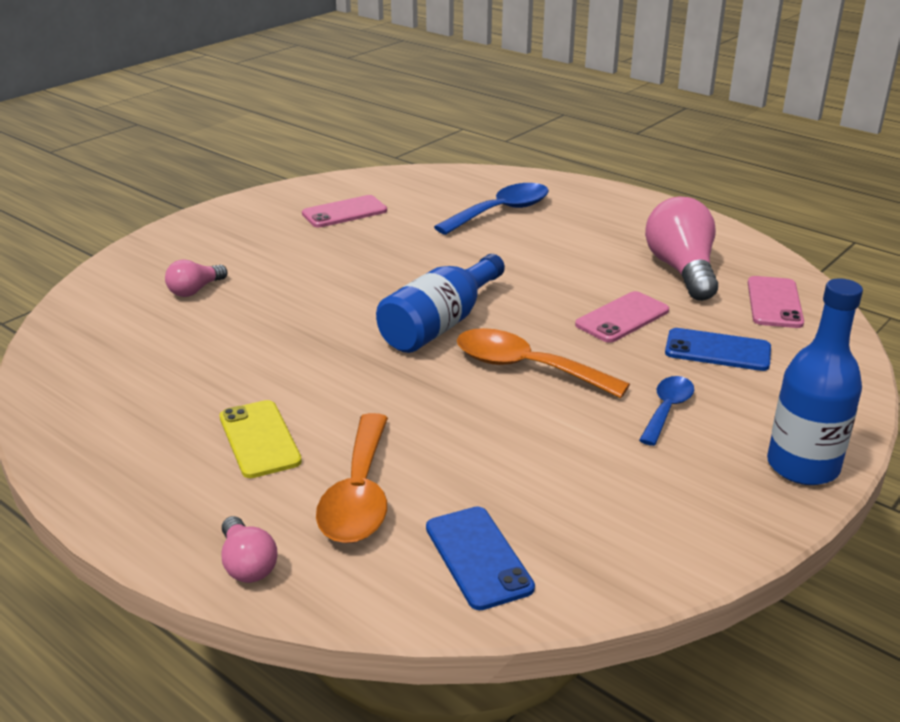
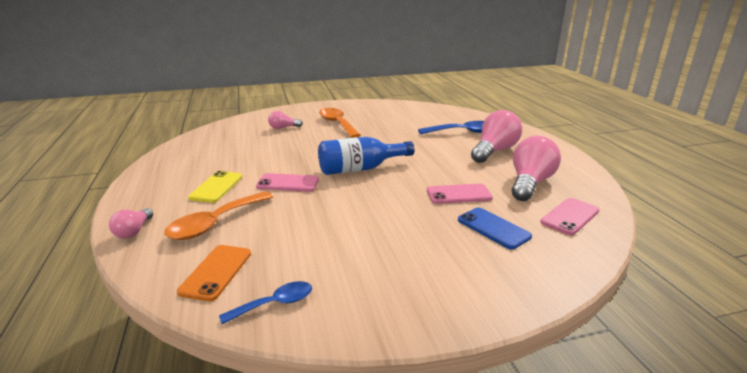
camera: 35 degrees right, 5 degrees down
pink phone [302,195,387,227] -> pink phone moved to [256,173,319,192]
blue phone [426,506,535,610] -> orange phone [177,245,251,301]
orange spoon [457,328,630,398] -> orange spoon moved to [319,108,361,138]
blue spoon [639,376,694,446] -> blue spoon moved to [219,281,312,324]
blue bottle [767,278,863,485] -> none
none -> pink light bulb [471,110,522,163]

